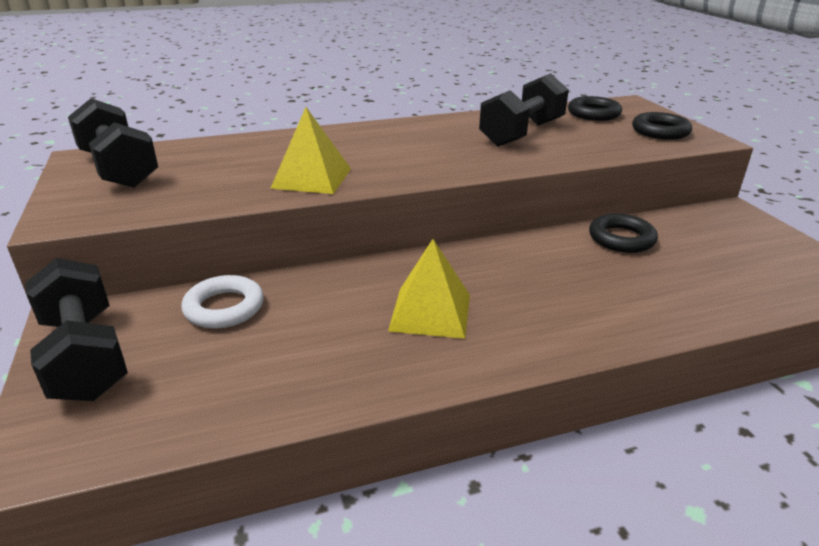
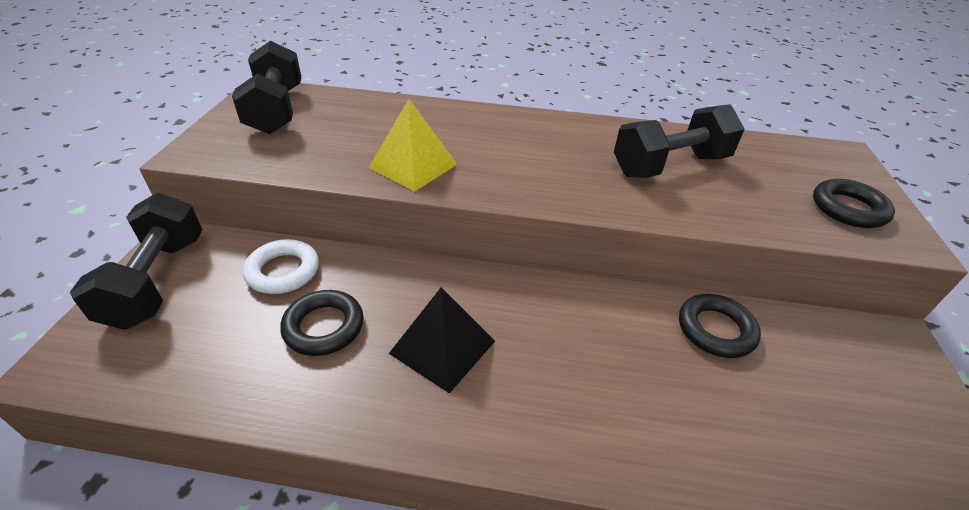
camera: 25 degrees right, 10 degrees up
yellow pyramid [388,239,470,339] -> black pyramid [389,287,495,394]
black ring [568,96,622,121] -> black ring moved to [280,290,364,356]

